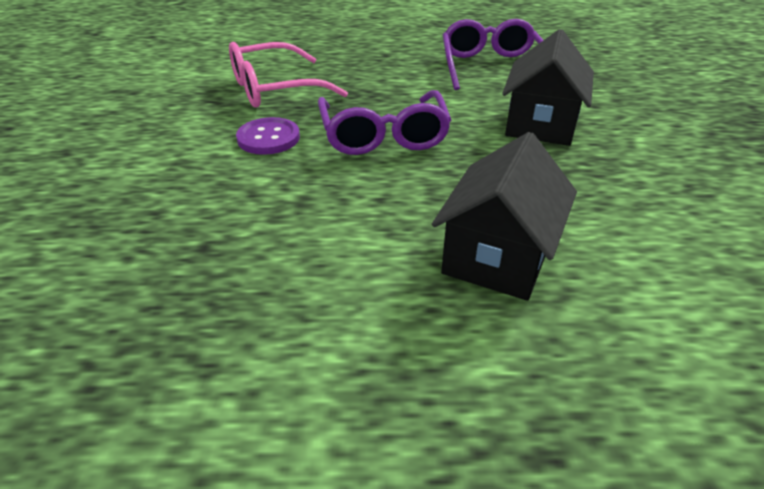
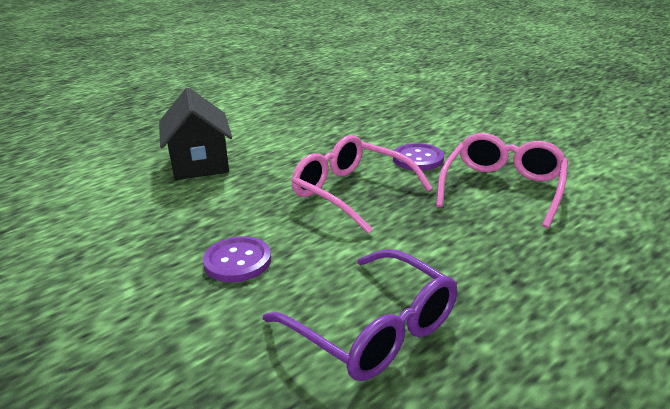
camera: 140 degrees right, 10 degrees down
purple glasses [318,90,451,155] -> pink glasses [291,135,433,234]
black house [502,29,594,146] -> purple button [203,236,271,282]

